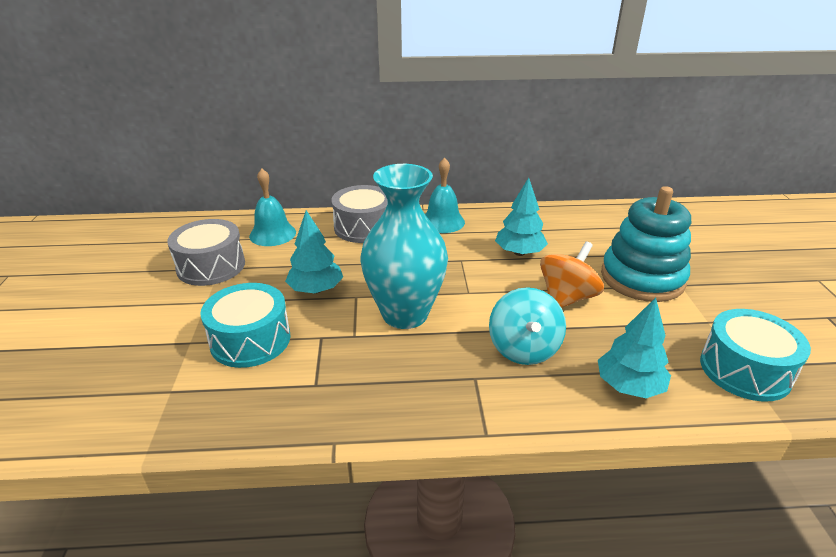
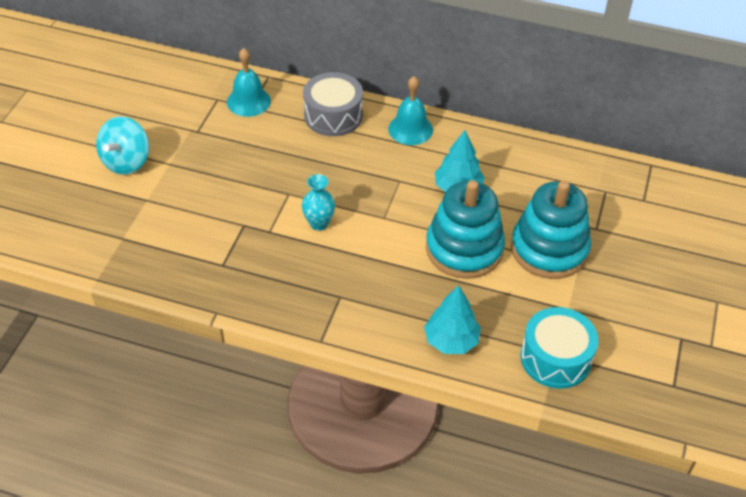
camera: 20 degrees right, 15 degrees up
grey drum [167,219,245,286] -> none
turquoise drum [200,283,290,368] -> none
turquoise tree [285,210,343,294] -> none
turquoise vase [360,164,448,329] -> turquoise vase [302,174,335,231], size x0.47
turquoise spinning top [489,287,566,365] -> turquoise spinning top moved to [96,116,149,175]
orange spinning top [540,241,604,308] -> turquoise stacking toy [426,180,505,279]

